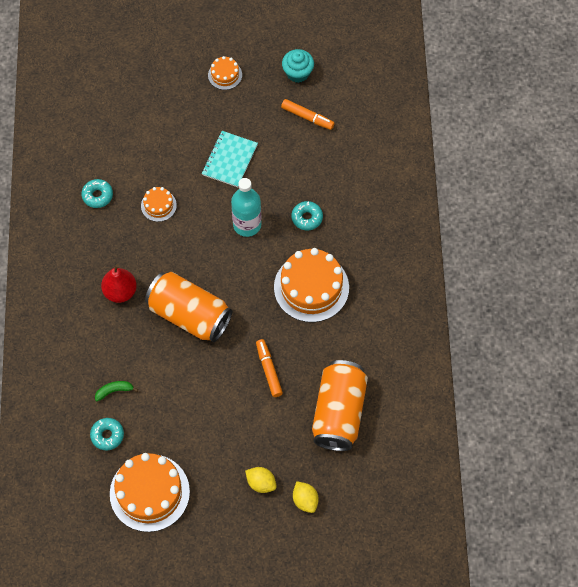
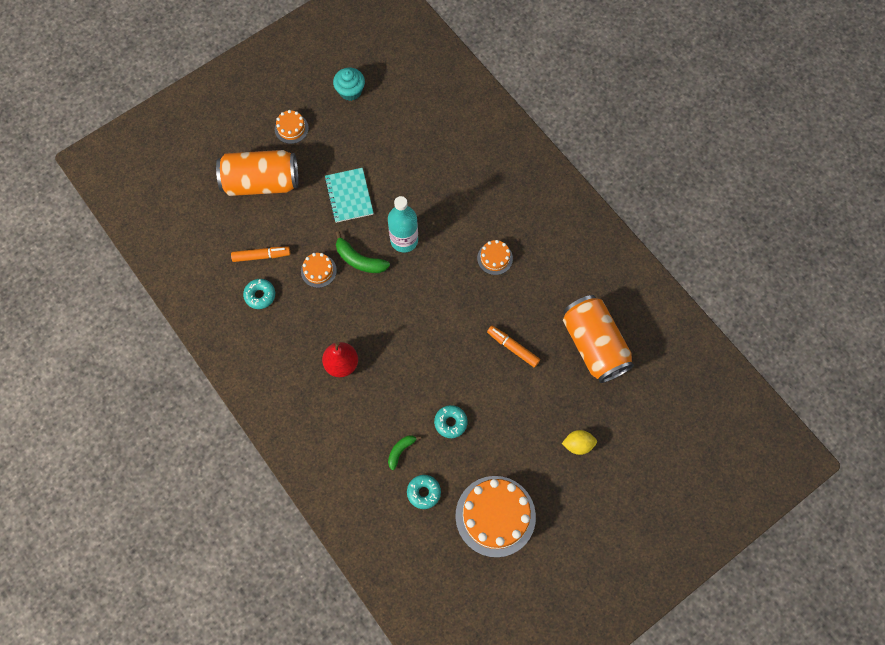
camera: 35 degrees left, 5 degrees up
orange can [145,272,232,342] -> orange can moved to [216,150,298,196]
orange cake [274,248,349,322] -> orange cake [477,240,513,275], size x0.49
orange marker [281,99,335,130] -> orange marker moved to [231,247,290,262]
turquoise donut [292,201,323,230] -> turquoise donut moved to [434,405,468,438]
yellow lemon [293,481,319,513] -> none
none -> green banana [335,231,390,273]

